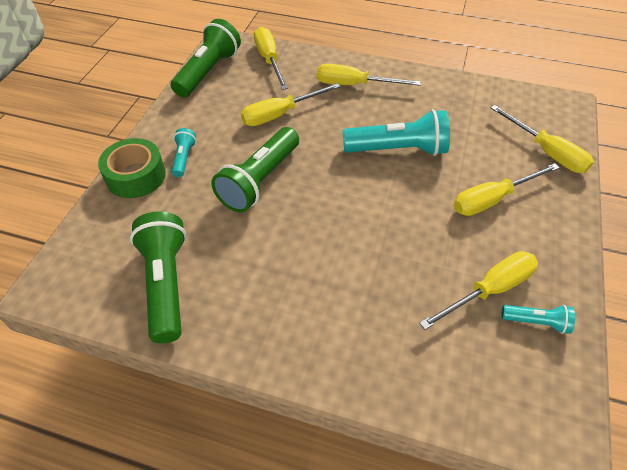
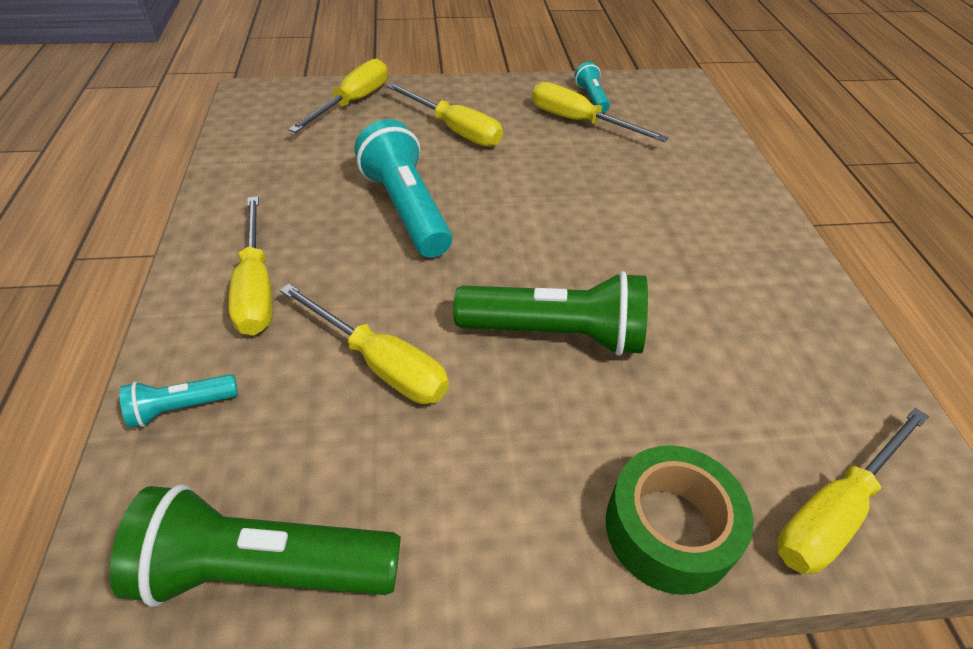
camera: 115 degrees left, 5 degrees down
green flashlight [130,212,187,343] -> none
turquoise flashlight [172,128,196,177] -> turquoise flashlight moved to [119,374,238,428]
yellow screwdriver [254,27,288,90] -> yellow screwdriver moved to [777,407,929,574]

